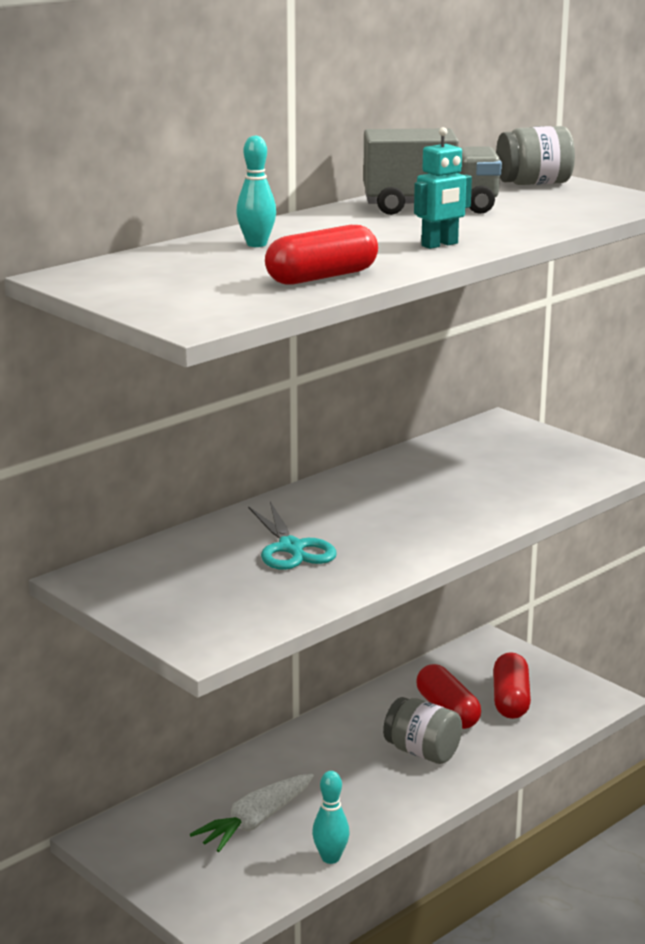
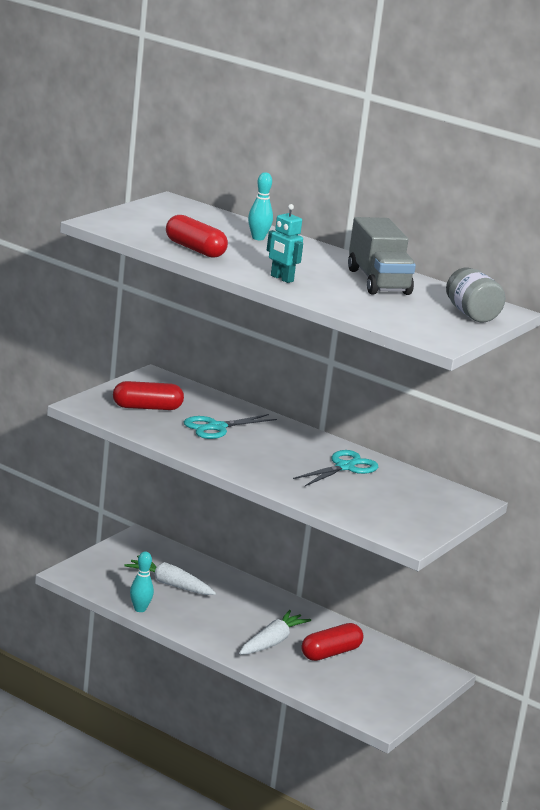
camera: 75 degrees right, 0 degrees up
grey jar [383,697,462,764] -> white carrot [239,610,311,655]
red capsule [493,652,531,719] -> red capsule moved to [113,381,184,410]
none -> turquoise scissors [293,450,378,486]

